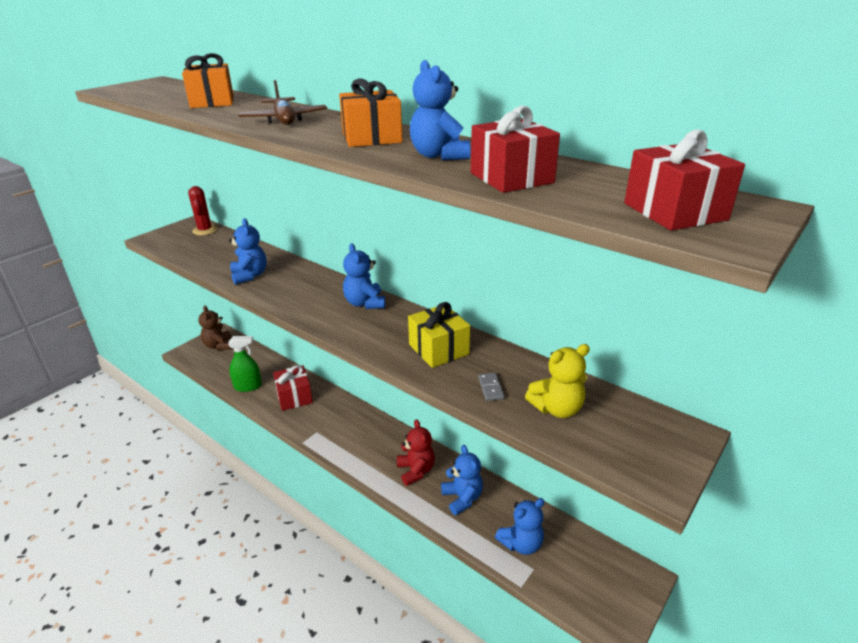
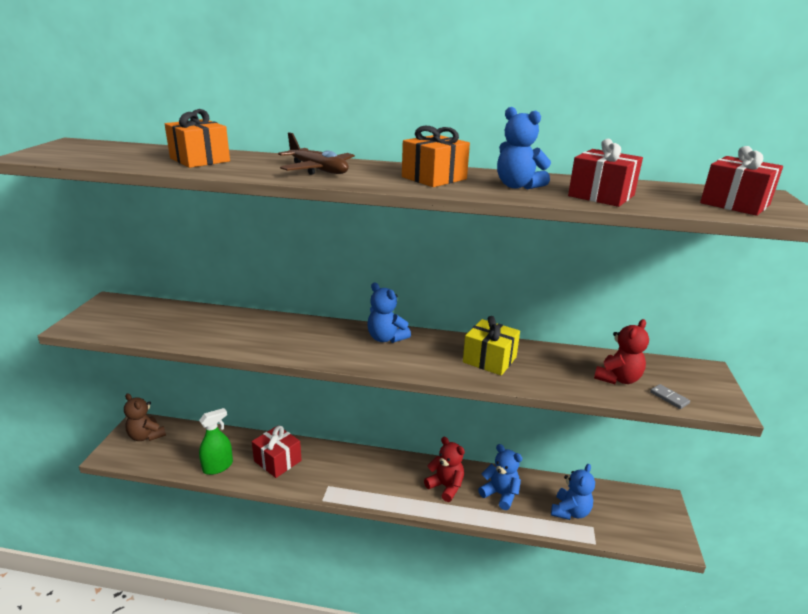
camera: 30 degrees left, 5 degrees down
red cactus [188,186,218,235] -> none
blue teddy bear [229,218,267,285] -> none
grey domino [478,373,505,401] -> grey domino moved to [650,384,690,409]
yellow teddy bear [525,344,590,418] -> red teddy bear [594,319,649,384]

